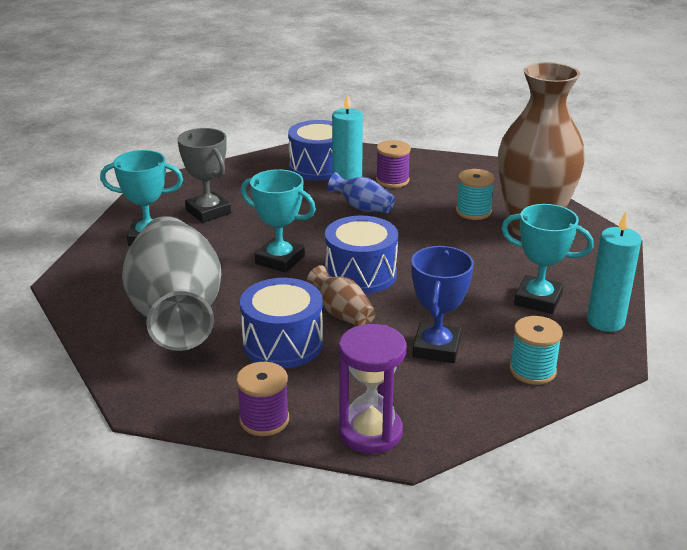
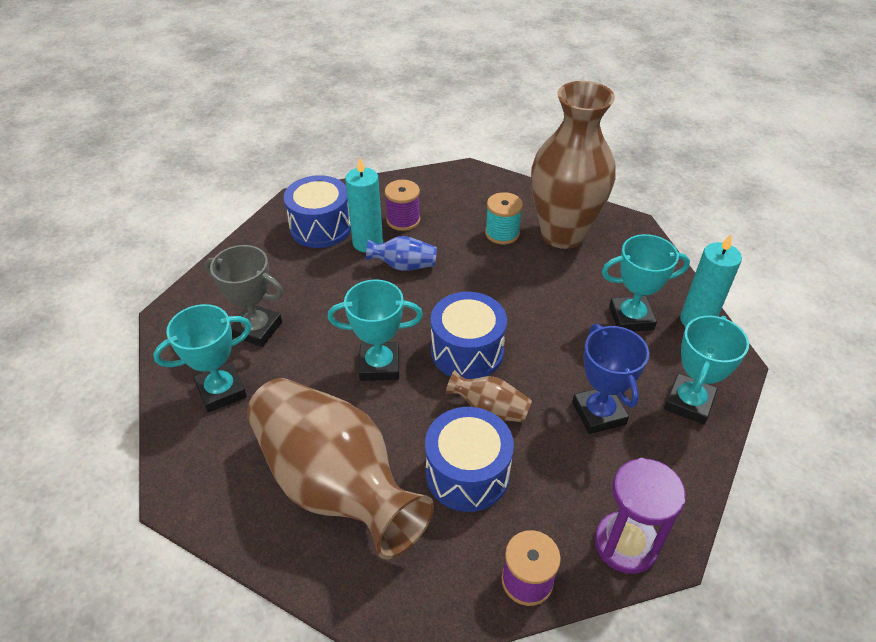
camera: 30 degrees left, 15 degrees up
grey vase [122,216,221,351] -> brown vase [247,378,434,559]
turquoise spool [509,316,563,385] -> turquoise trophy [664,316,749,425]

